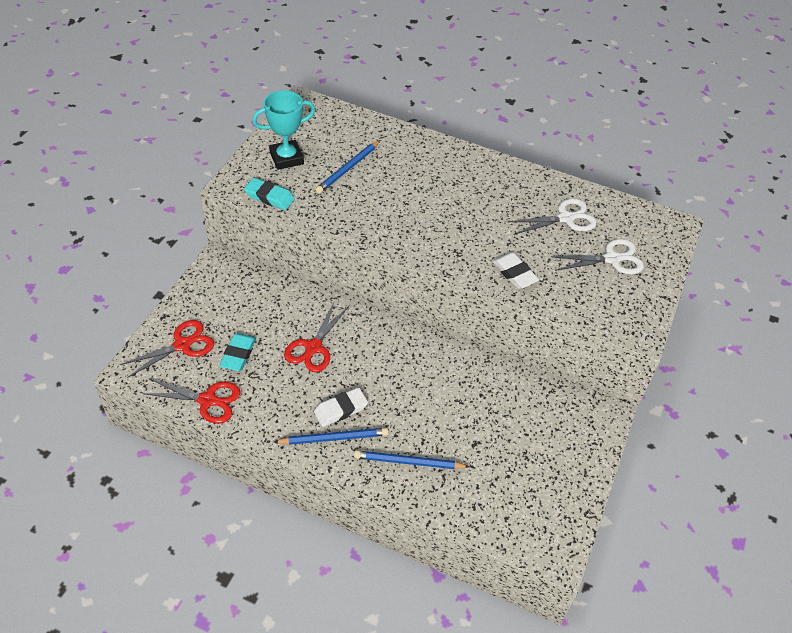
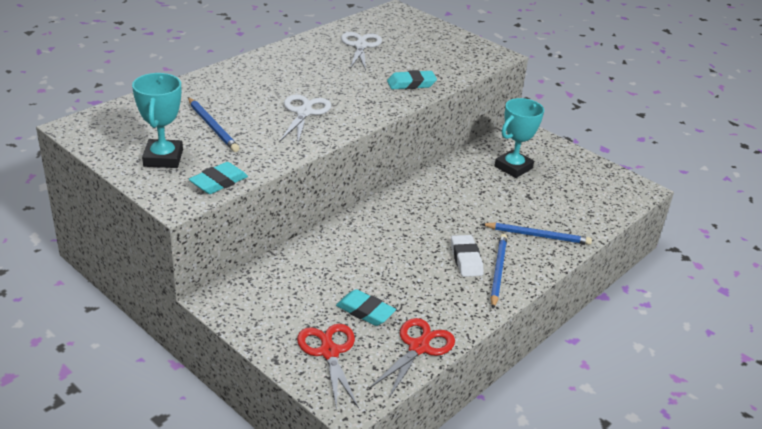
camera: 70 degrees left, 15 degrees down
red scissors [284,303,349,372] -> none
blue pencil [354,450,470,469] -> blue pencil turned 105 degrees counterclockwise [482,223,592,245]
white eraser [492,252,539,289] -> turquoise eraser [387,70,437,89]
white scissors [551,239,644,274] -> white scissors moved to [280,94,331,144]
none -> turquoise trophy [495,98,544,178]

